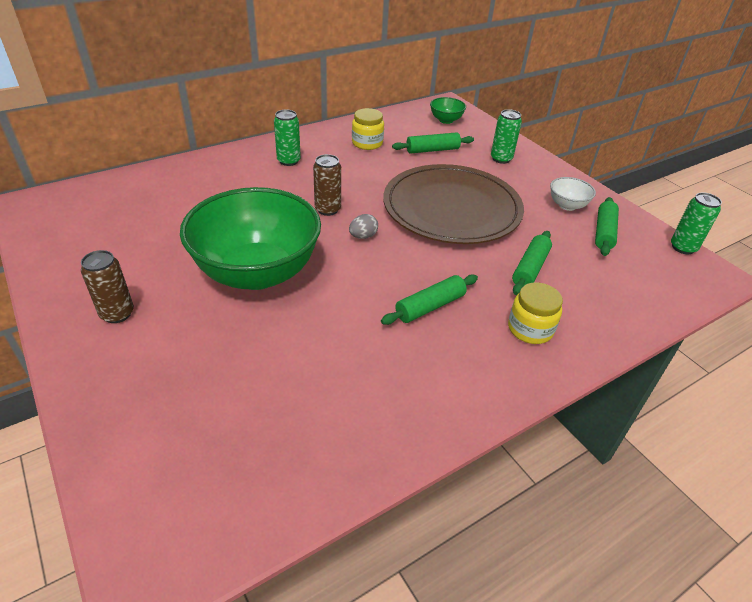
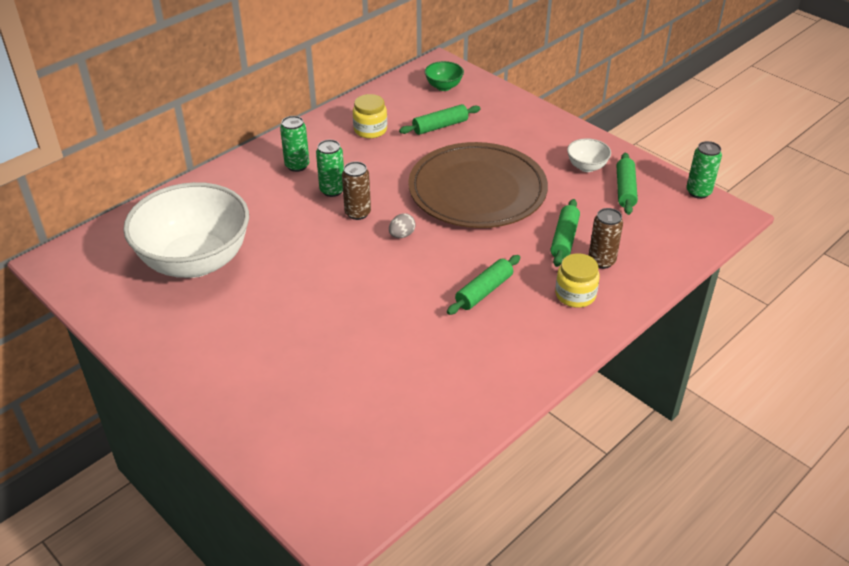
camera: 10 degrees left, 0 degrees up
brown can [81,250,134,323] -> brown can moved to [589,208,623,269]
green bowl [180,187,321,290] -> none
green can [491,109,522,164] -> green can moved to [316,140,344,197]
none -> white bowl [123,182,249,278]

